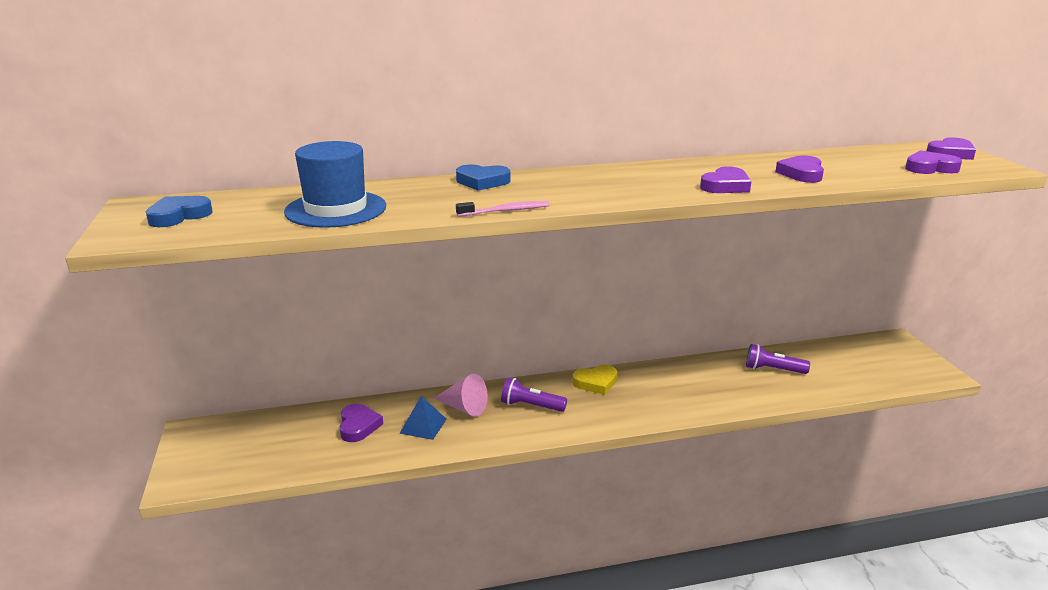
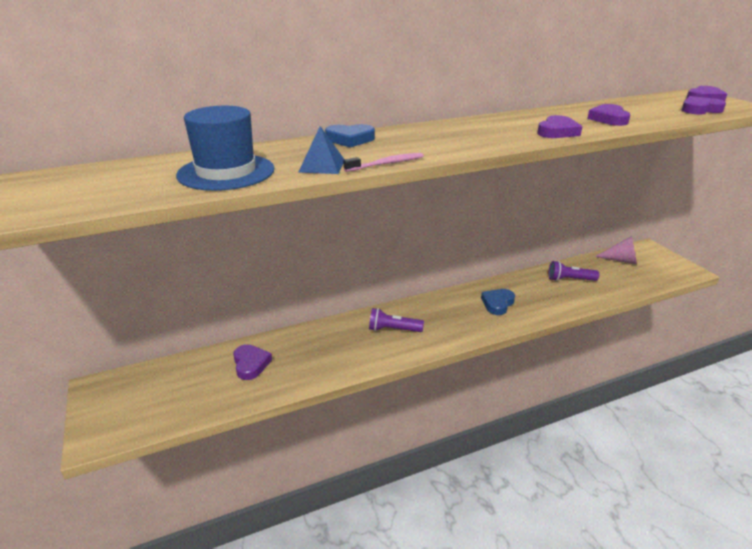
camera: 10 degrees left, 5 degrees up
blue heart [146,196,213,227] -> blue heart moved to [481,289,515,315]
blue pyramid [399,396,447,440] -> blue pyramid moved to [299,126,344,174]
pink cone [434,374,488,417] -> pink cone moved to [595,236,637,264]
yellow heart [572,365,618,395] -> none

